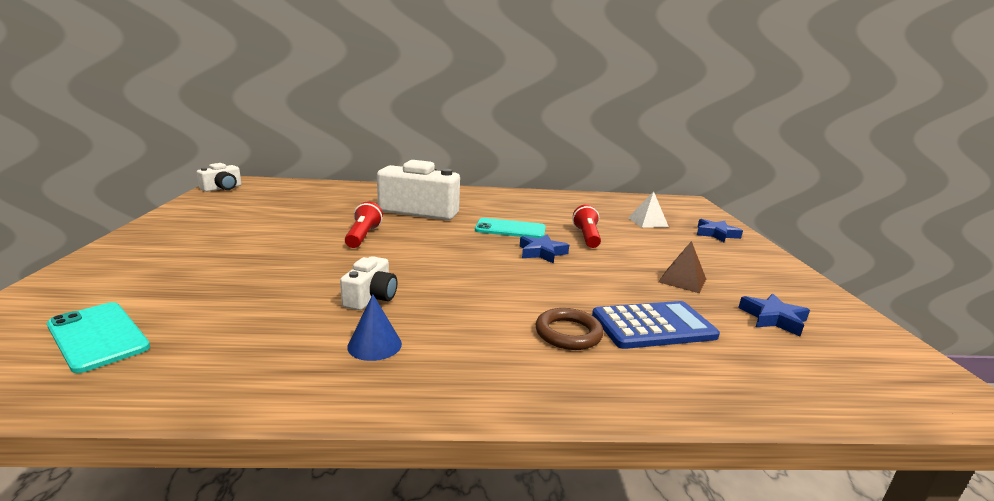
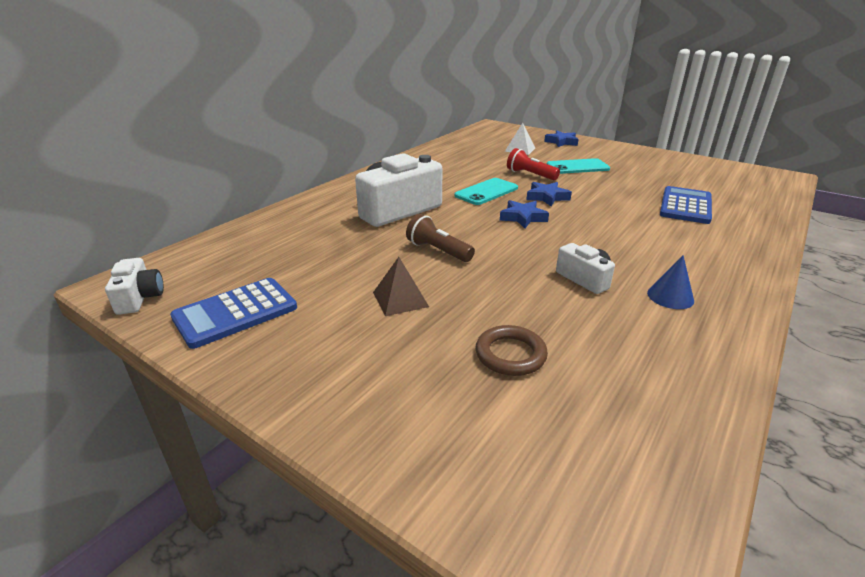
camera: 50 degrees left, 10 degrees up
turquoise phone [47,302,150,373] -> turquoise phone moved to [547,158,610,174]
red flashlight [345,202,383,248] -> brown flashlight [406,214,475,262]
brown ring [536,308,603,350] -> brown ring moved to [475,325,548,376]
brown pyramid [659,241,706,293] -> brown pyramid moved to [373,257,429,316]
blue star [738,294,810,336] -> blue star moved to [500,200,549,228]
none -> blue calculator [170,278,297,349]

